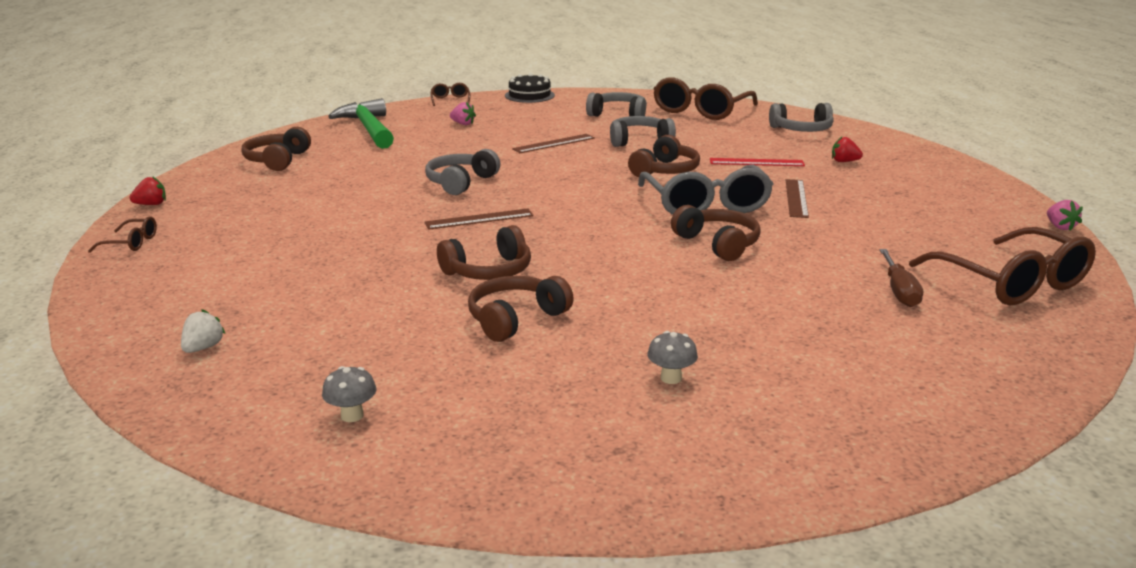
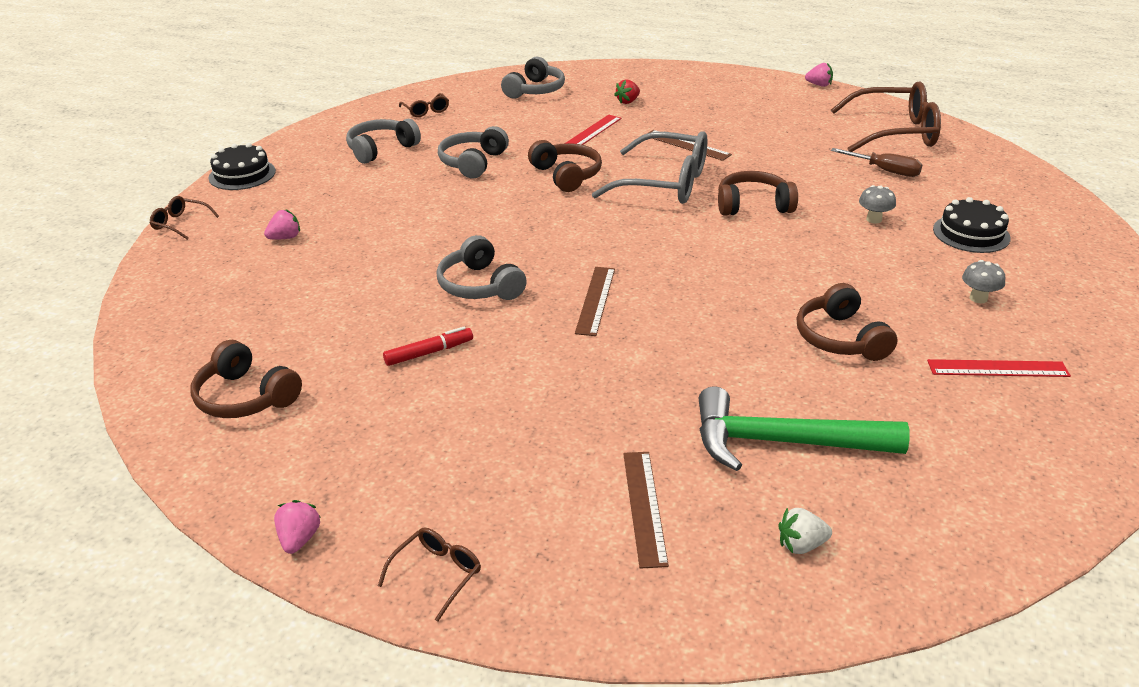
camera: 60 degrees left, 10 degrees up
red strawberry [130,176,166,205] -> pink strawberry [274,500,321,554]
white strawberry [181,309,226,353] -> white strawberry turned 60 degrees counterclockwise [778,508,832,554]
grey mushroom [322,366,376,422] -> grey mushroom moved to [859,185,896,224]
green hammer [328,98,394,149] -> green hammer moved to [699,387,910,471]
brown headphones [437,225,531,280] -> none
brown ruler [512,134,595,153] -> brown ruler moved to [623,452,669,568]
brown glasses [653,77,758,120] -> brown glasses [399,93,449,117], size x0.44
none -> red marker [383,327,473,366]
none -> red ruler [927,359,1071,377]
none -> black cake [933,197,1011,253]

